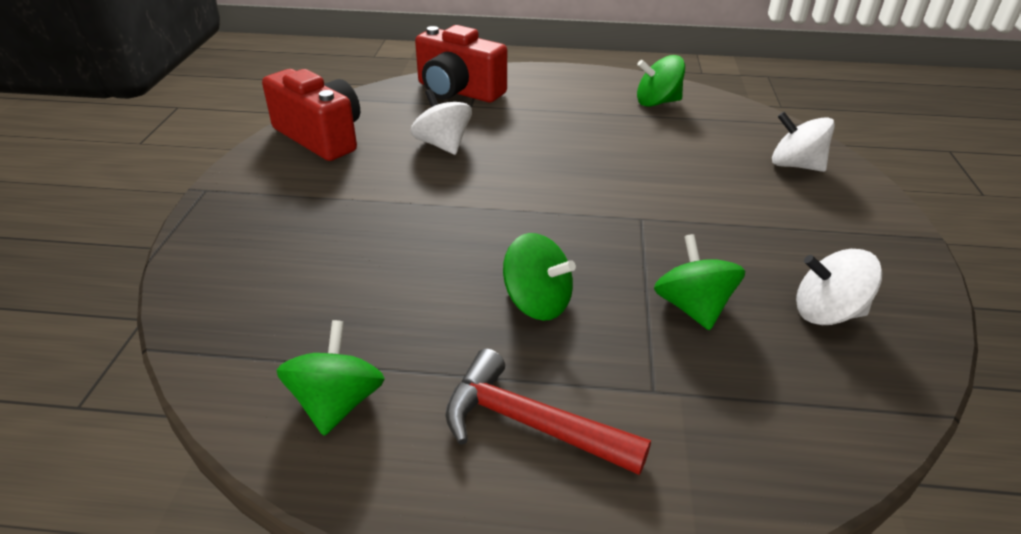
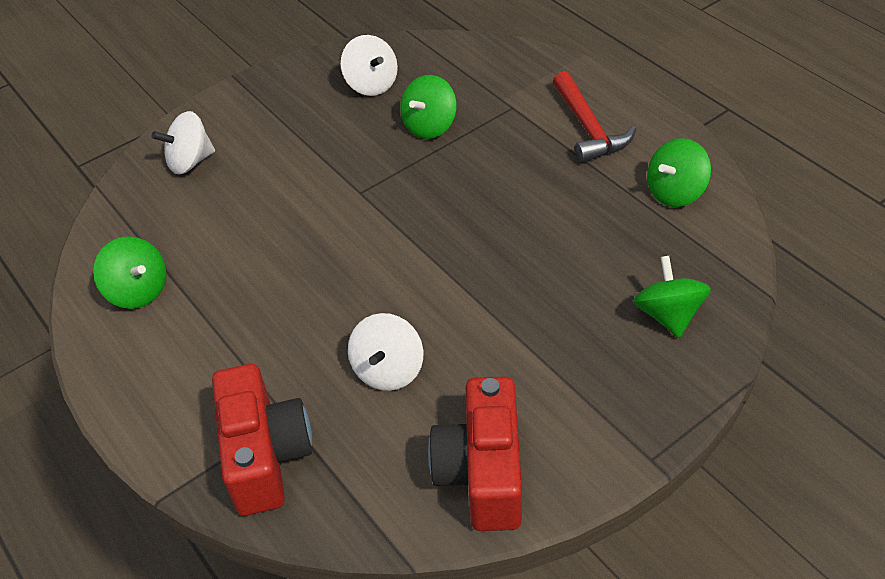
camera: 130 degrees left, 10 degrees up
green spinning top [503,233,576,321] -> green spinning top moved to [633,256,711,338]
white spinning top [772,112,835,172] -> white spinning top turned 75 degrees clockwise [152,111,215,174]

